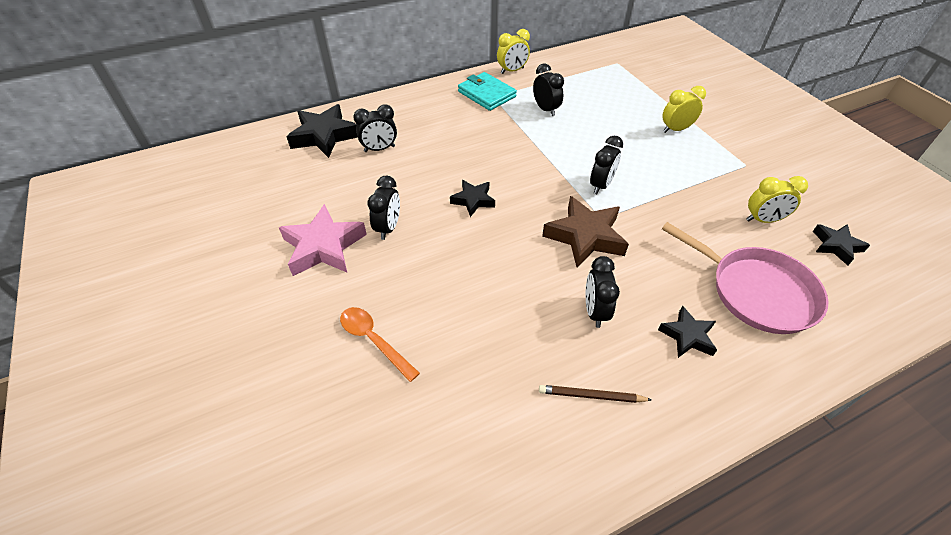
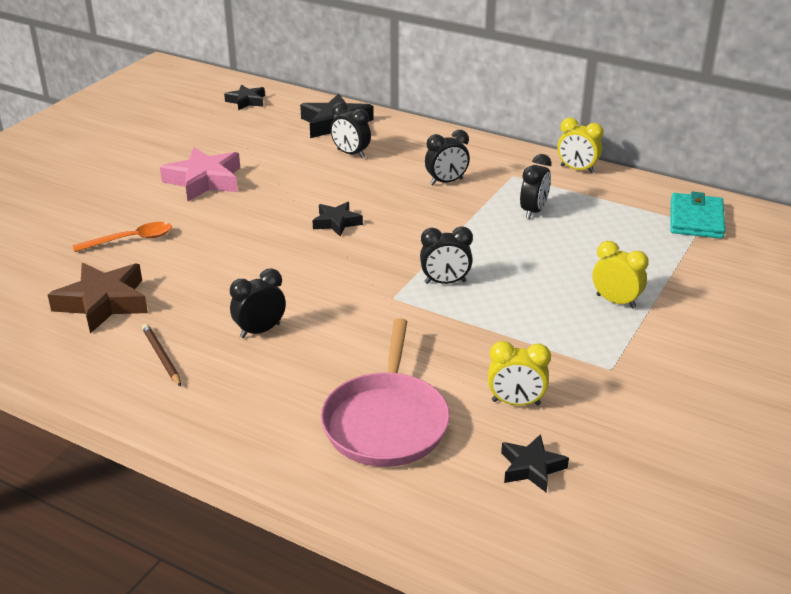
camera: 55 degrees right, 15 degrees down
orange spoon [340,307,420,382] -> orange spoon turned 60 degrees clockwise [73,222,172,252]
black clock [367,176,400,240] -> black clock moved to [425,130,470,185]
turquoise wallet [458,72,517,111] -> turquoise wallet moved to [670,192,725,239]
brown star [542,196,629,268] -> brown star moved to [48,263,148,333]
black star [658,306,717,358] -> black star moved to [224,85,265,110]
yellow clock [746,176,808,223] -> yellow clock turned 45 degrees counterclockwise [488,341,551,406]

